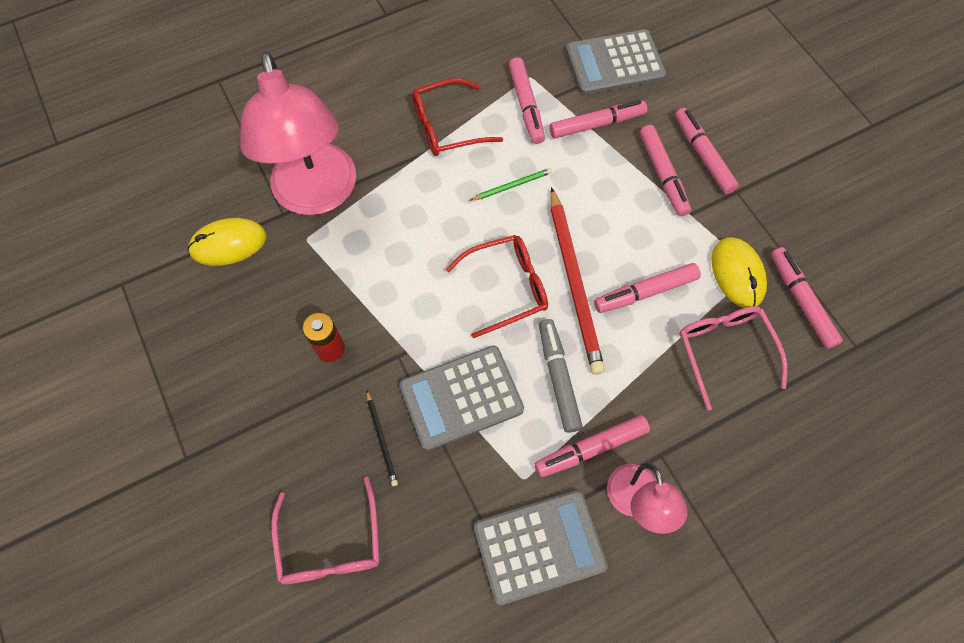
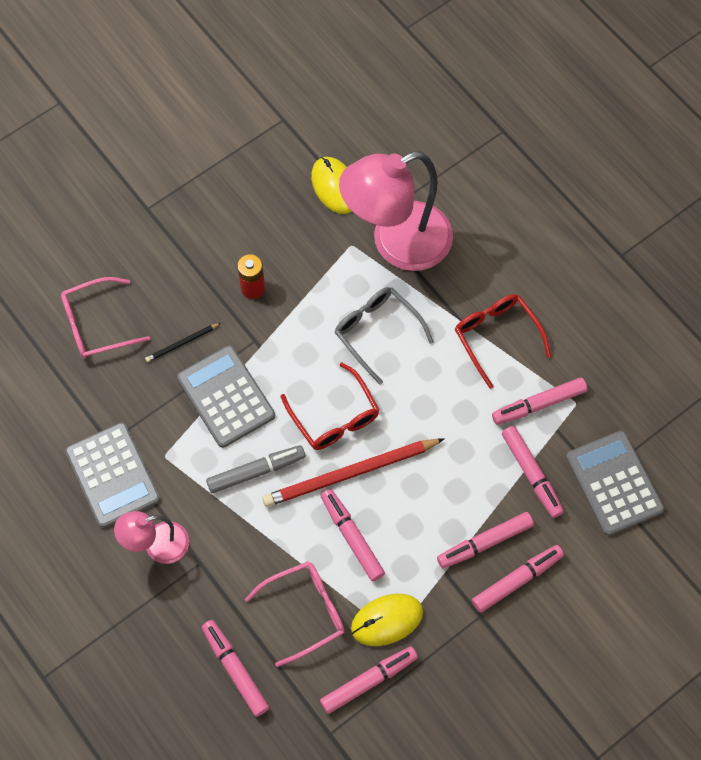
camera: 80 degrees right, 0 degrees up
green pencil [471,168,552,200] -> none
pink marker [535,415,650,477] -> pink marker moved to [202,620,269,717]
none -> grey glasses [335,287,434,384]

